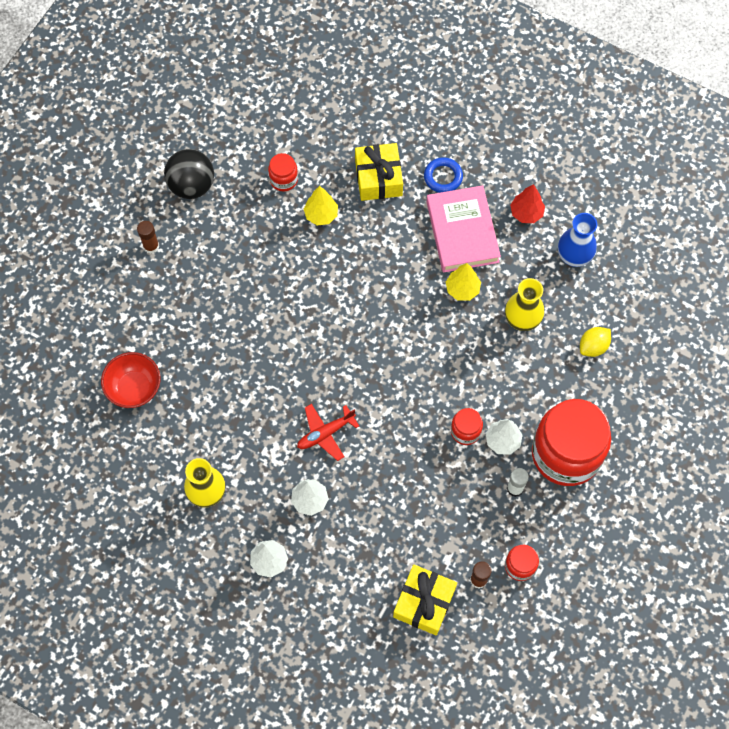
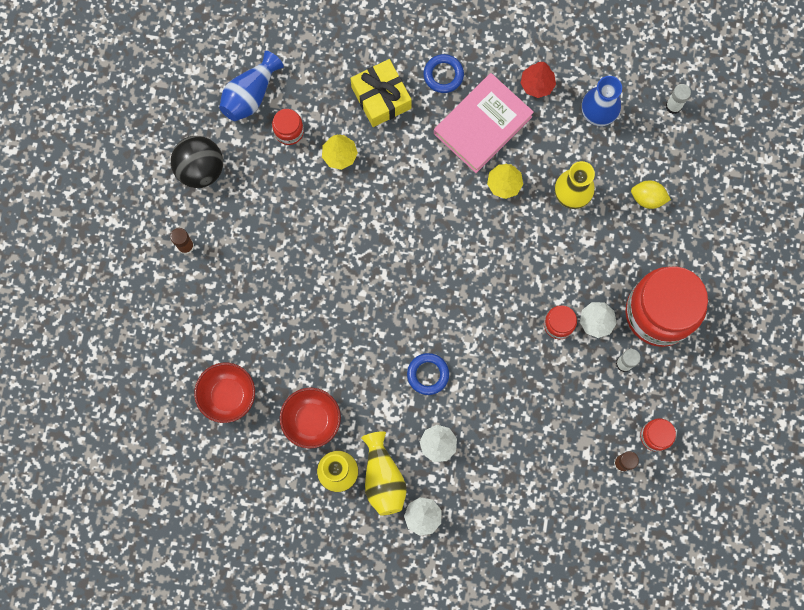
camera: 20 degrees left, 10 degrees up
red plane [297,404,359,461] -> blue ring [407,353,449,395]
yellow gift [393,564,457,635] -> none
pink book [426,185,501,273] -> pink book turned 75 degrees clockwise [434,73,534,173]
yellow lemon [580,327,611,357] -> yellow lemon turned 75 degrees clockwise [631,181,671,209]
none -> blue vase [219,51,284,121]
none -> red bowl [280,387,341,449]
none -> yellow vase [361,431,407,515]
none -> white glue stick [666,84,691,114]

